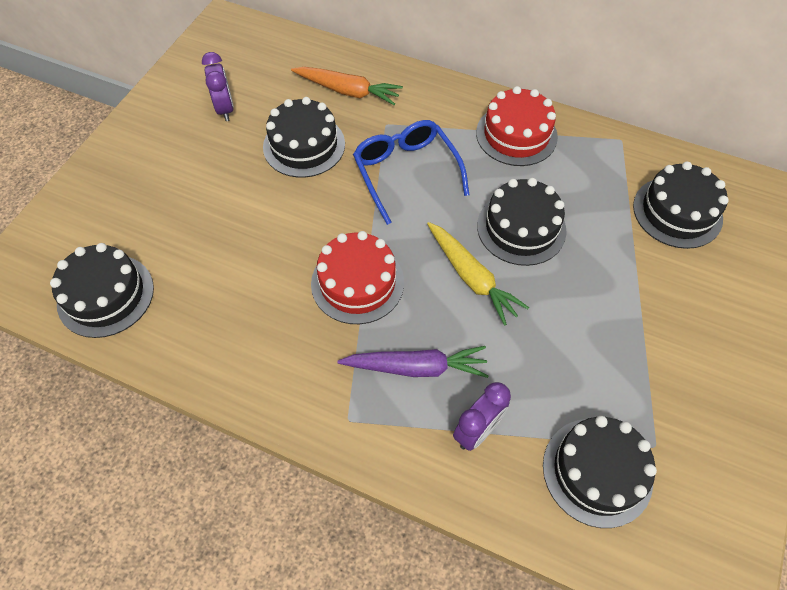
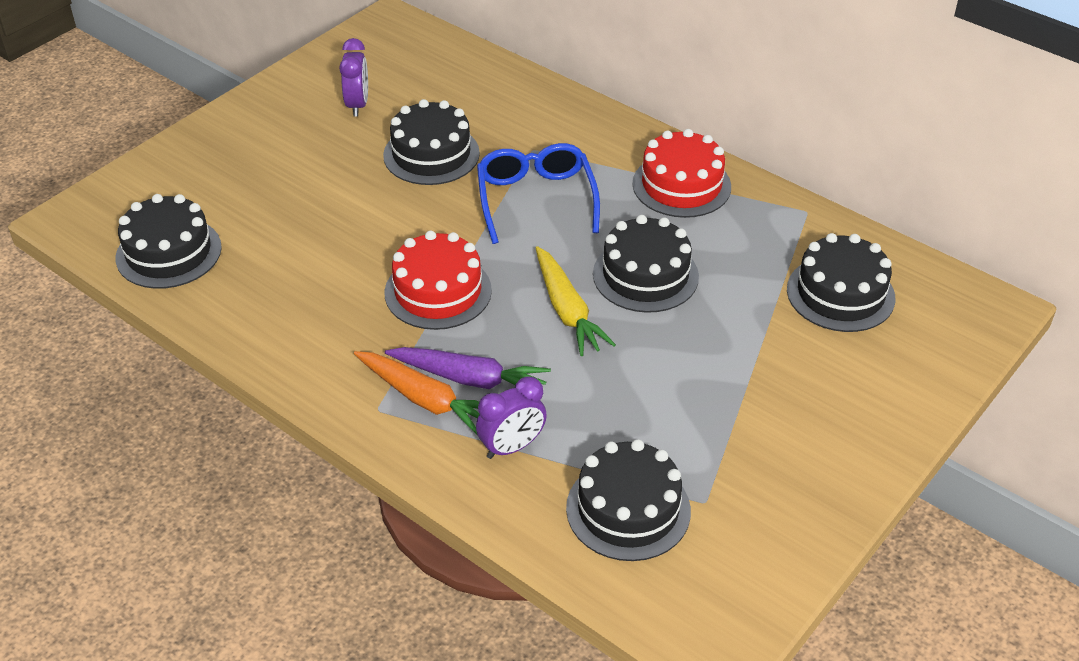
camera: 15 degrees right, 15 degrees down
orange carrot [291,67,403,105] -> orange carrot moved to [354,351,479,434]

